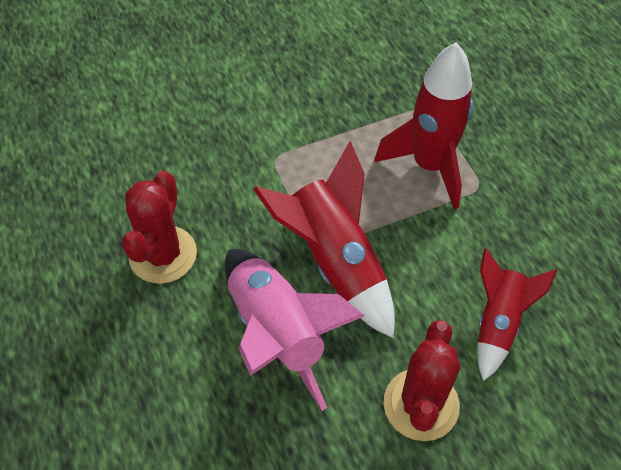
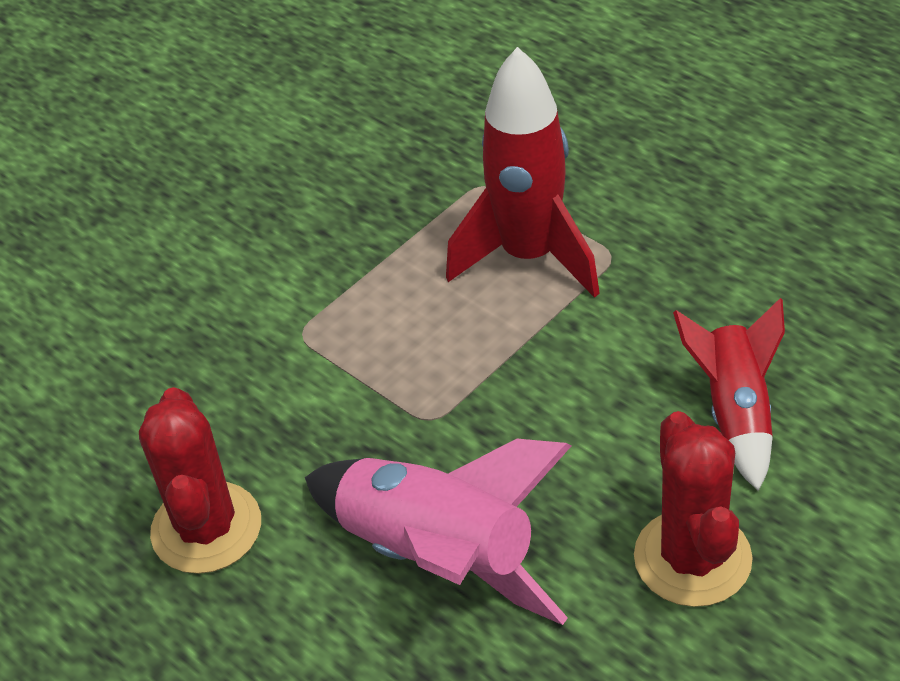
camera: 20 degrees left, 10 degrees down
red rocket [253,141,395,338] -> none

